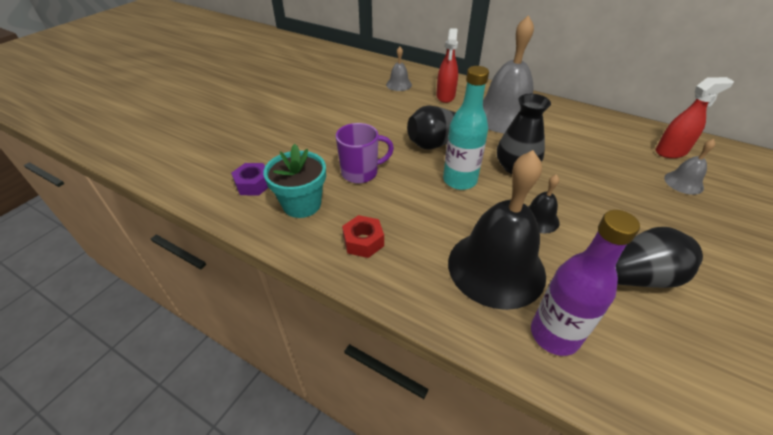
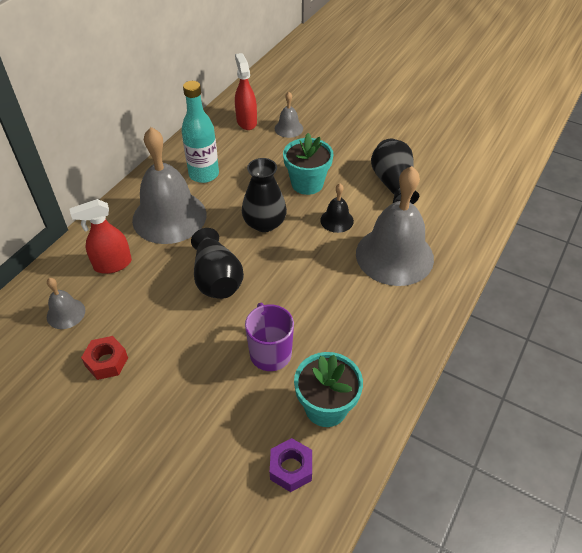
camera: 90 degrees left, 5 degrees up
red nut [342,215,384,258] -> red nut moved to [81,336,128,380]
red spray bottle [436,28,458,103] -> red spray bottle turned 150 degrees clockwise [70,199,132,274]
turquoise bottle [443,66,489,190] -> turquoise bottle moved to [181,81,219,183]
black bell [448,150,546,310] -> grey bell [356,166,434,286]
purple bottle [531,210,640,356] -> none
none -> turquoise flower pot [283,133,333,195]

